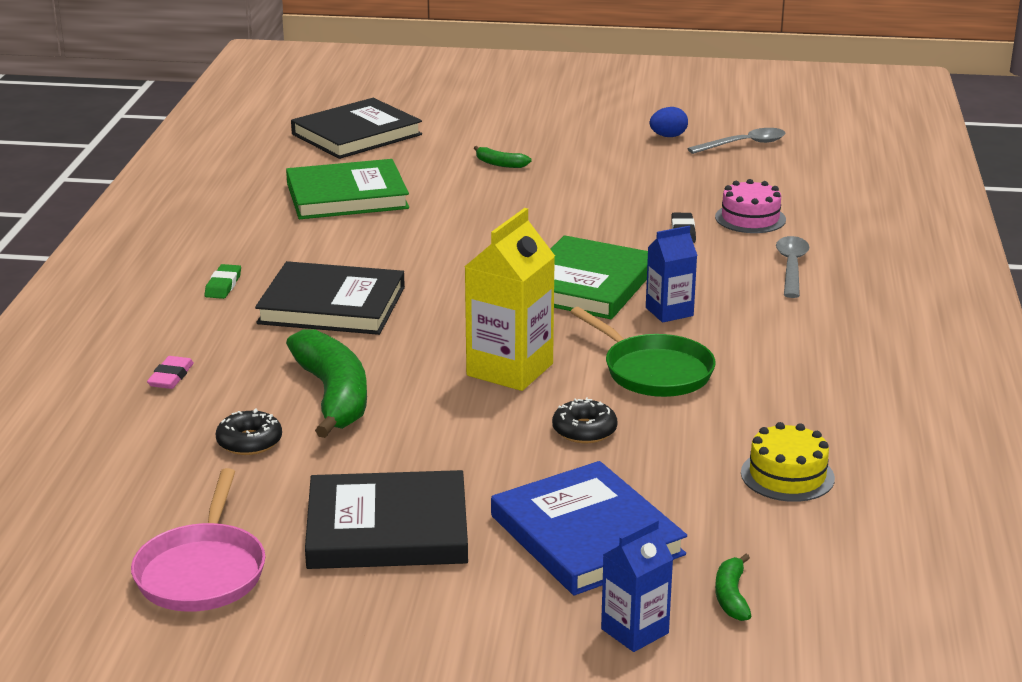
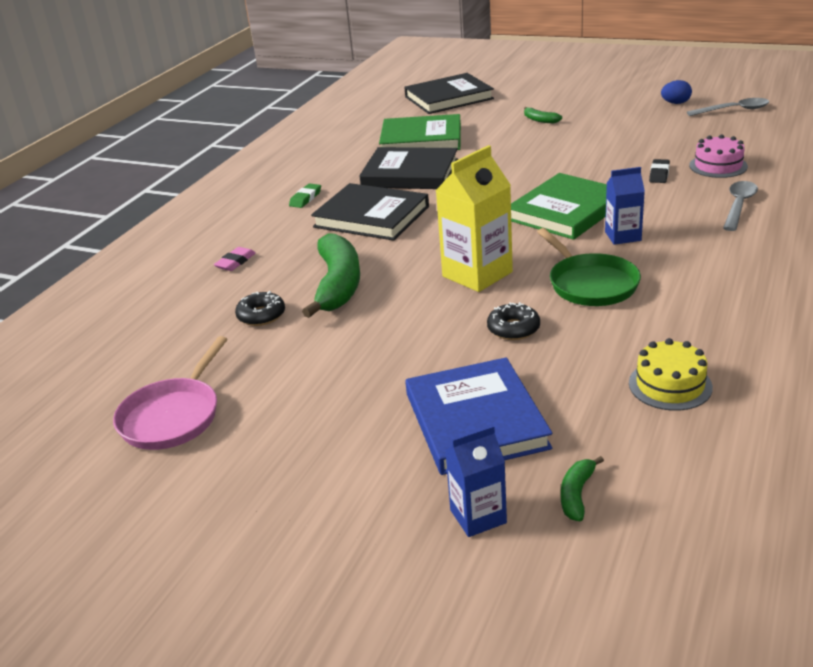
camera: 20 degrees right, 5 degrees up
black book [305,470,468,569] -> black book moved to [359,147,458,189]

